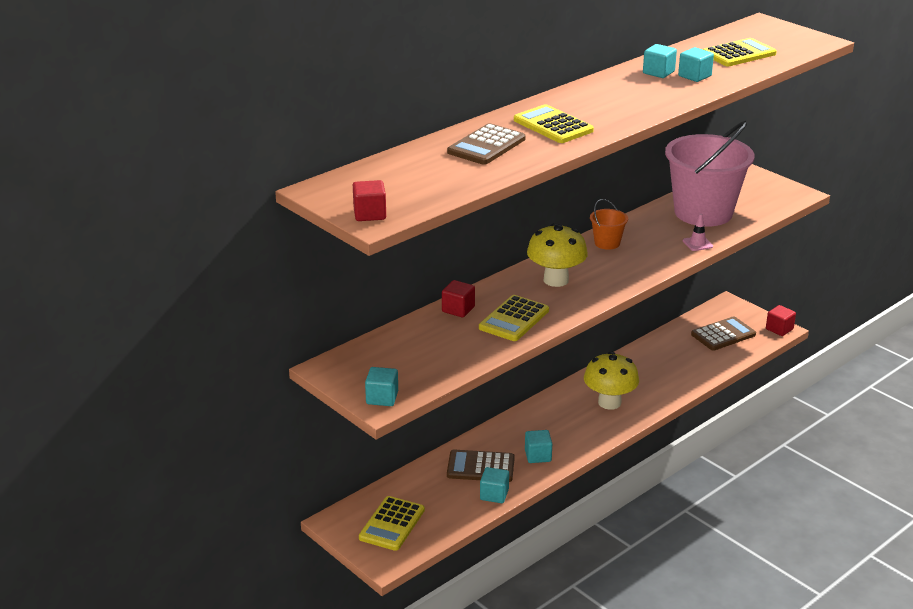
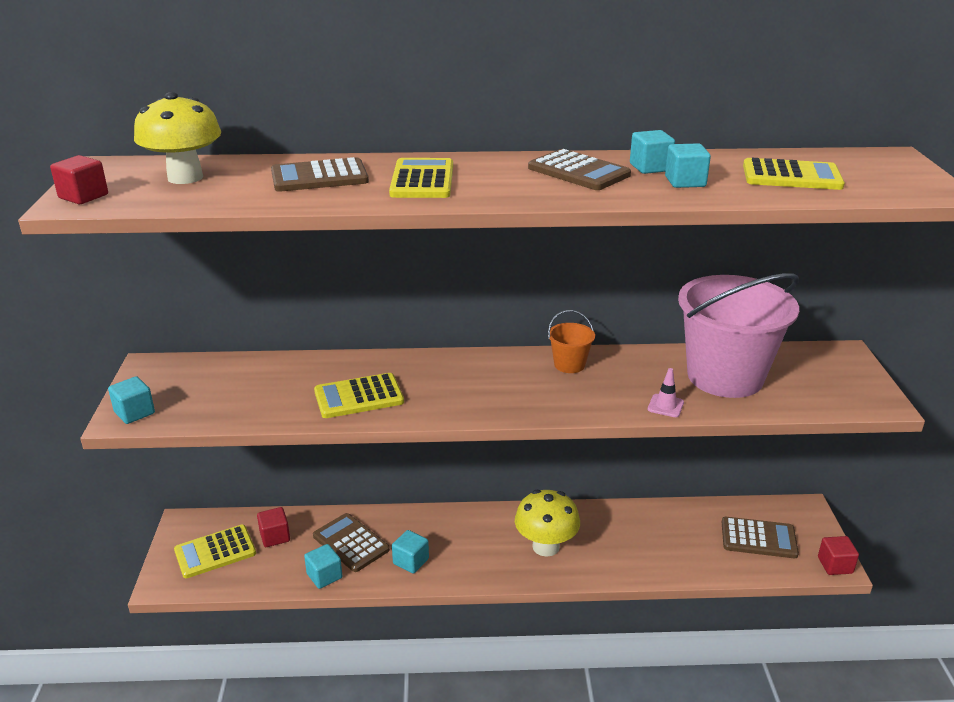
camera: 40 degrees right, 0 degrees up
red cube [442,280,475,317] -> red cube moved to [257,507,290,547]
yellow mushroom [527,223,588,287] -> yellow mushroom moved to [134,92,221,184]
none -> brown calculator [528,149,631,190]

